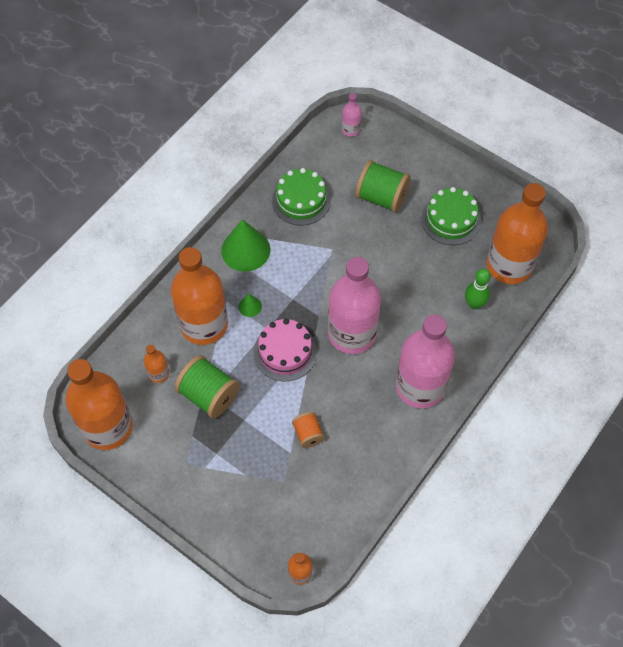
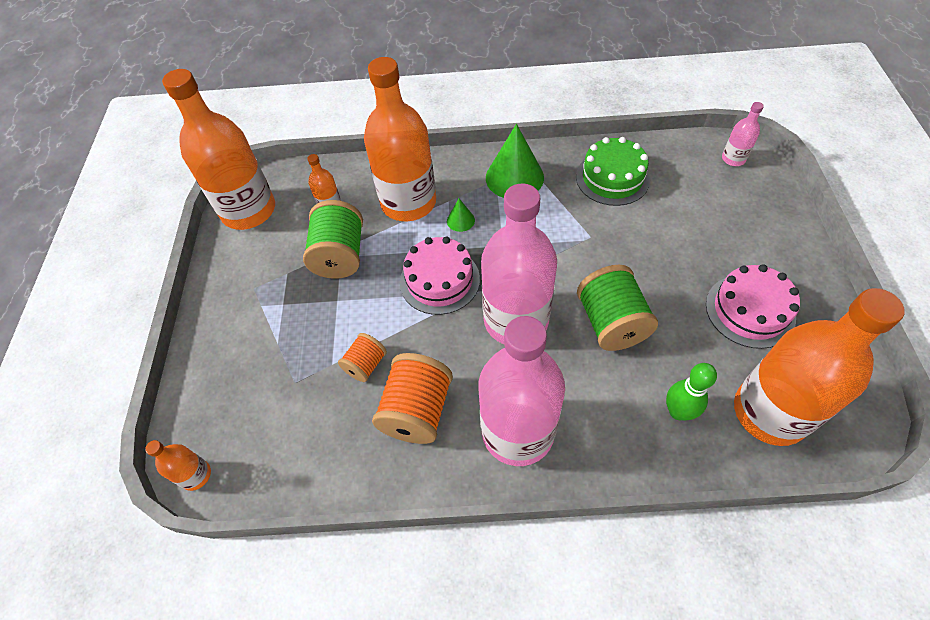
camera: 55 degrees right, 5 degrees down
green spool [355,160,411,212] -> green spool moved to [577,265,658,351]
green cake [421,187,481,245] -> pink cake [706,264,800,349]
none -> orange spool [372,353,453,444]

